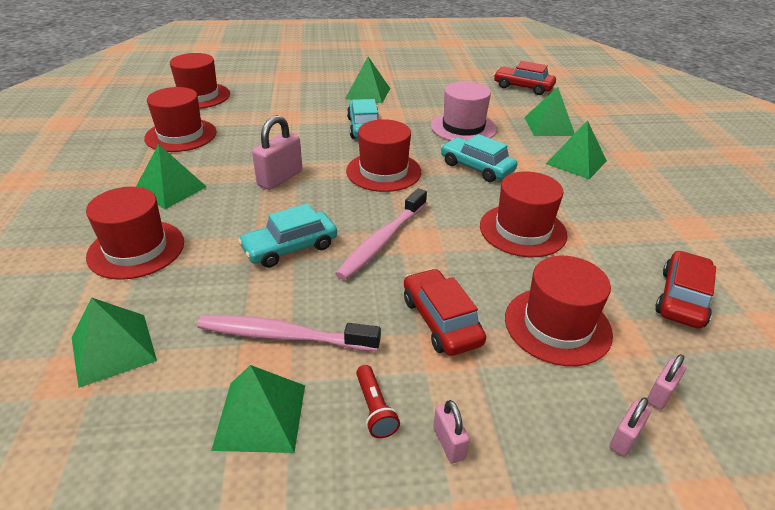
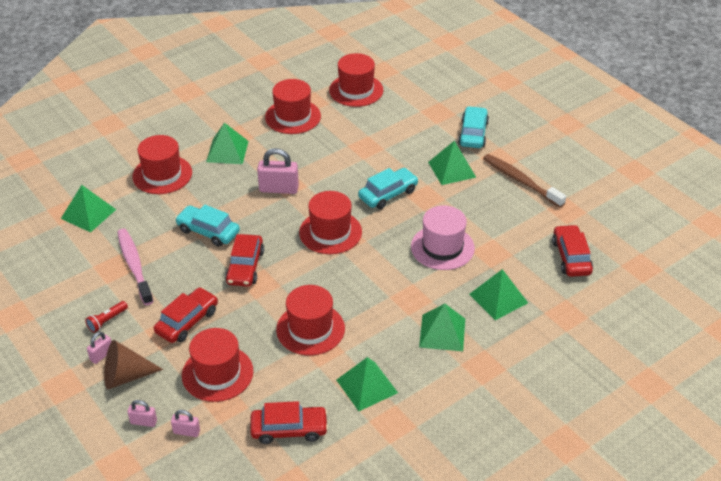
camera: 60 degrees right, 5 degrees up
green pyramid [211,365,305,453] -> green pyramid moved to [337,357,398,411]
pink toothbrush [335,188,427,280] -> red car [225,234,264,287]
turquoise car [441,134,517,182] -> turquoise car moved to [458,106,489,148]
none -> brown cone [104,340,163,389]
none -> brown toothbrush [483,154,566,208]

